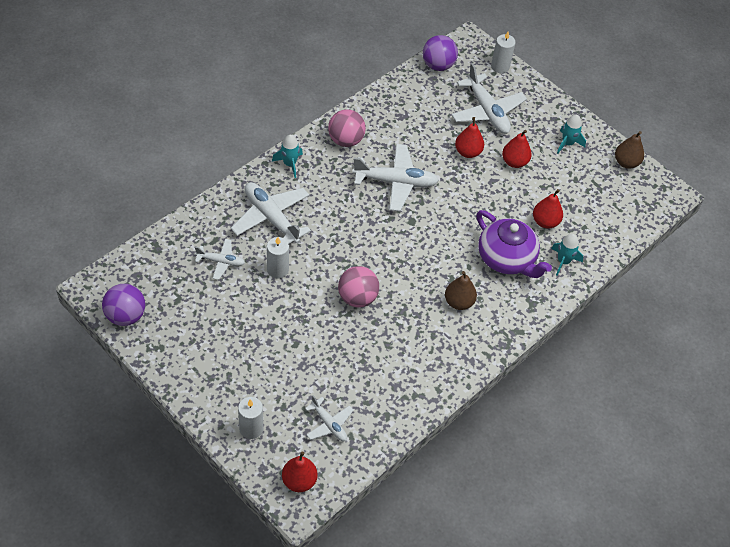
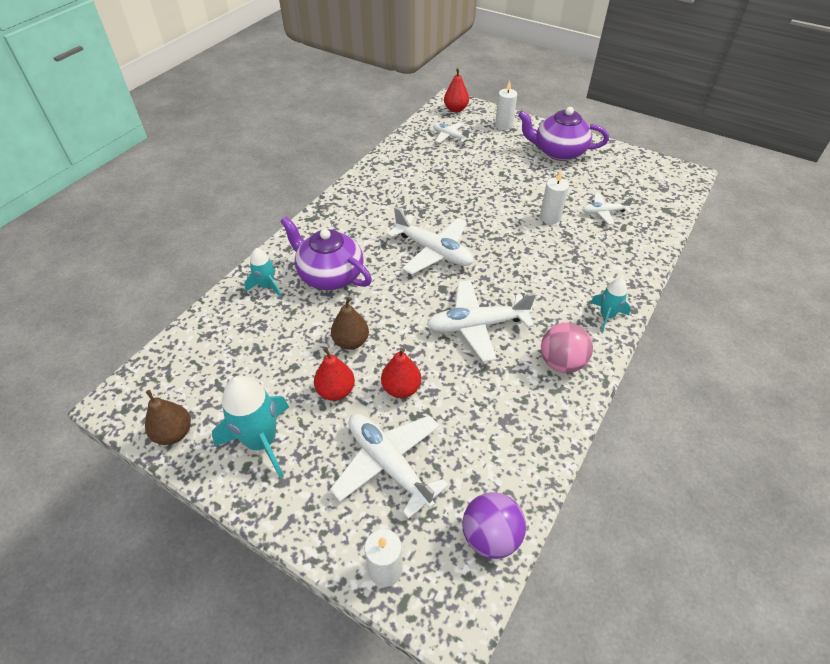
camera: 170 degrees right, 5 degrees down
purple ball [102,284,145,326] -> none
white plane [231,182,311,244] -> white plane moved to [387,206,473,274]
pink ball [338,266,379,307] -> none
brown pear [445,271,477,310] -> brown pear moved to [331,297,369,350]
red pear [533,189,563,229] -> none
turquoise rocket [557,115,586,154] -> turquoise rocket [212,376,289,478], size x1.74
none -> purple teapot [518,107,609,161]

